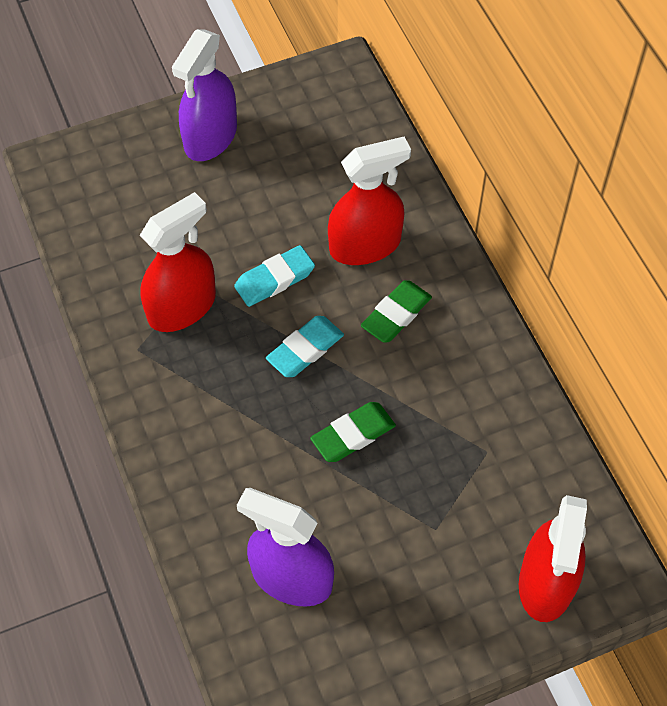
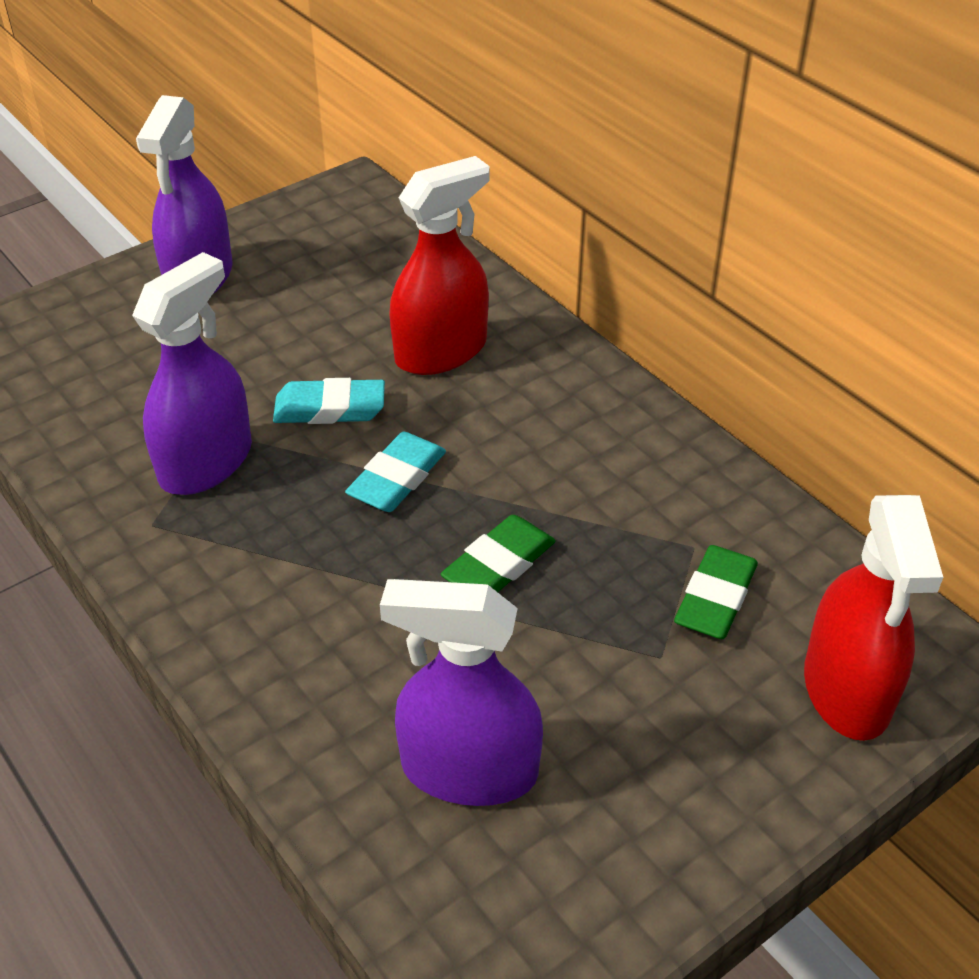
camera: 15 degrees left, 15 degrees down
red spray bottle [140,192,216,332] -> purple spray bottle [132,252,252,495]
turquoise eraser [234,245,315,307] -> turquoise eraser turned 45 degrees clockwise [273,378,385,424]
green eraser [361,280,432,343] -> green eraser moved to [674,545,758,639]

